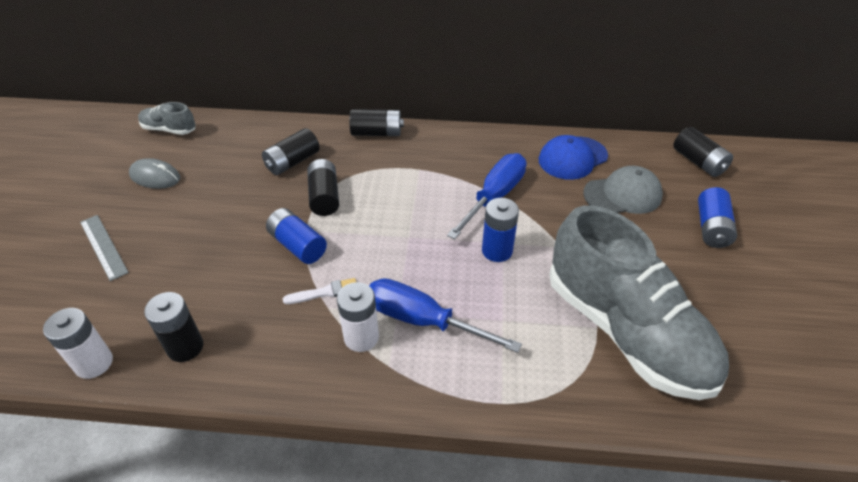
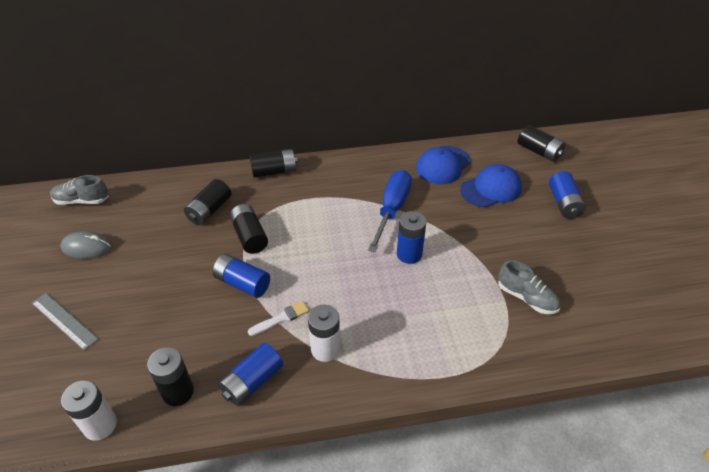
camera: 15 degrees left, 0 degrees up
blue screwdriver [369,278,522,353] -> none
grey shoe [549,205,729,400] -> grey shoe [498,260,561,314], size x0.42
grey cap [583,166,663,214] -> blue cap [460,164,522,208]
none -> blue battery [218,343,283,406]

